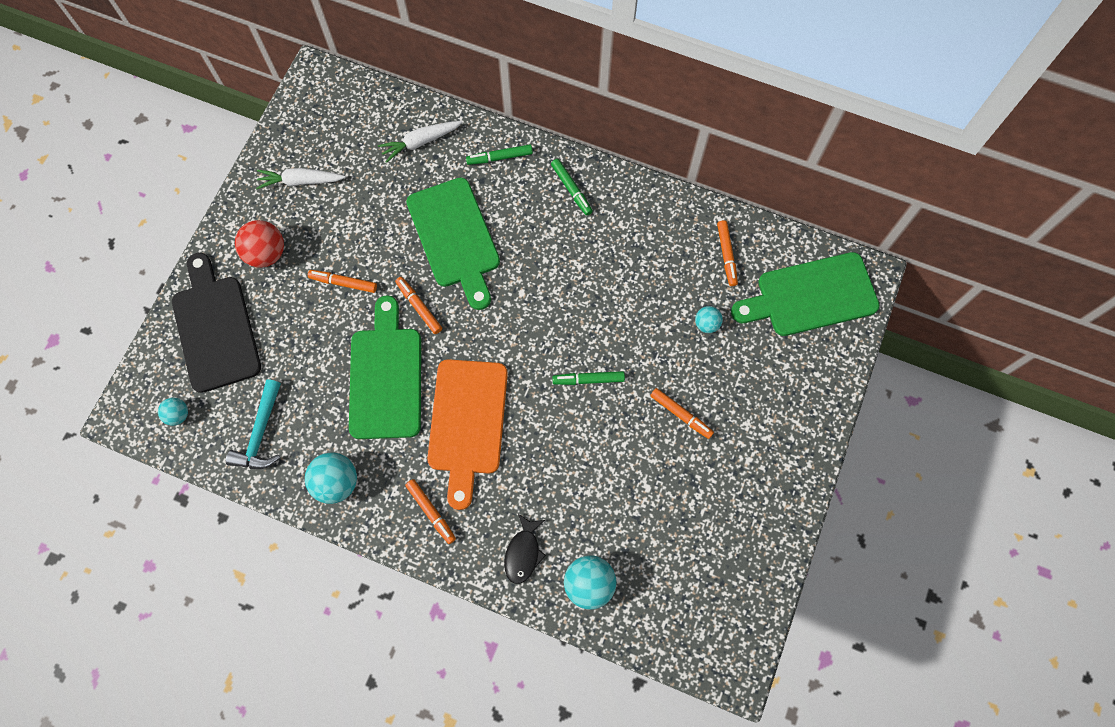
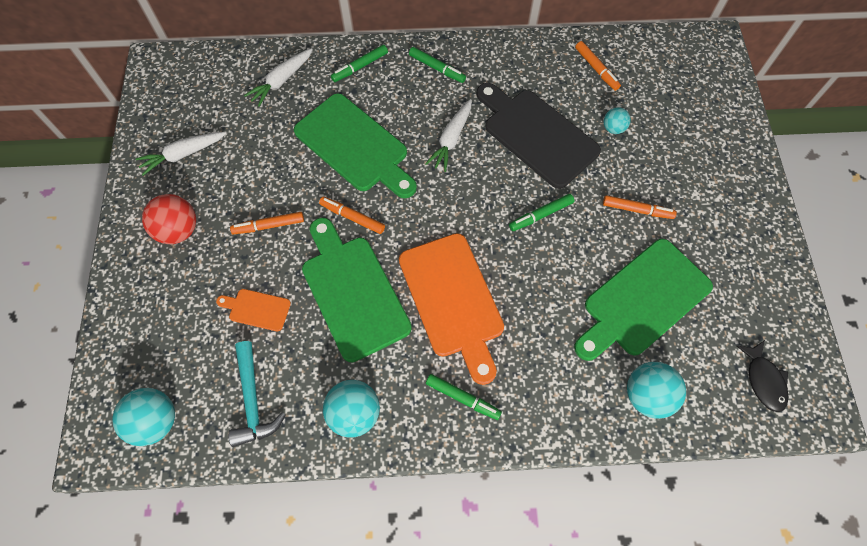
camera: 25 degrees left, 5 degrees down
turquoise ball [158,397,188,426] -> turquoise ball [112,388,175,446], size x1.75
black cutting board [172,252,261,393] -> black cutting board moved to [476,83,601,189]
orange marker [405,479,456,544] -> green marker [426,374,502,420]
black fish [504,514,546,584] -> black fish moved to [737,340,789,412]
green cutting board [731,252,880,336] -> green cutting board moved to [574,239,713,361]
none -> orange cutting board [216,289,291,331]
none -> white carrot [425,99,472,172]

